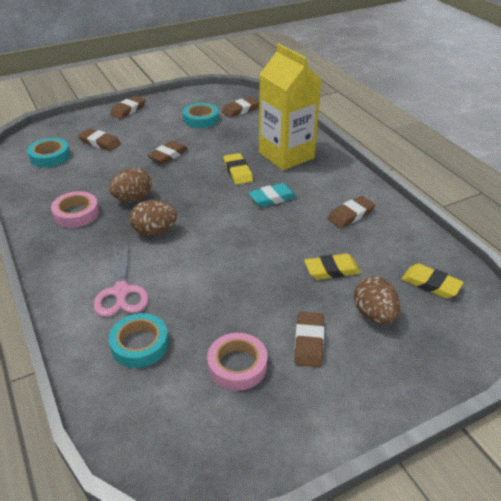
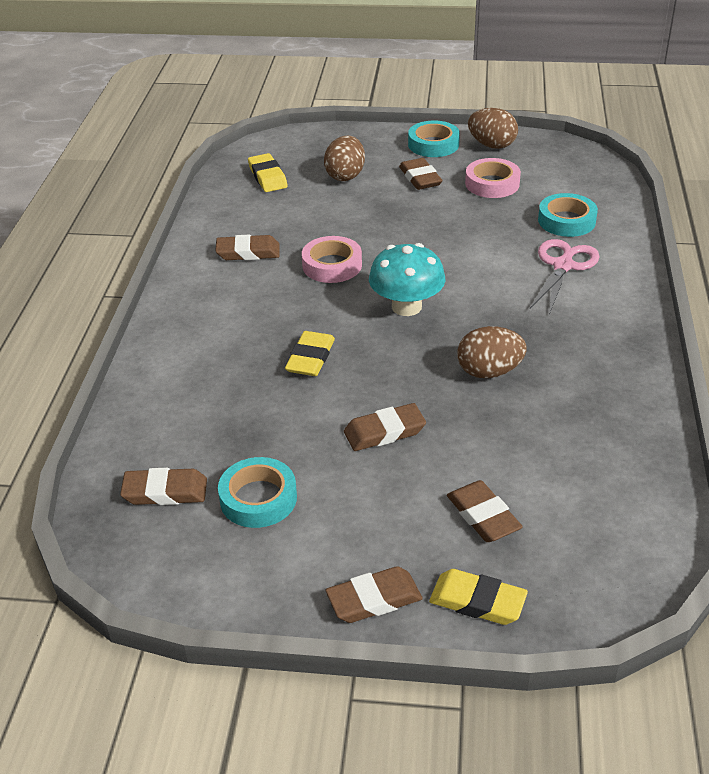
camera: 145 degrees left, 0 degrees up
turquoise tape [27,138,70,167] -> turquoise tape moved to [408,121,460,157]
pink tape [51,191,99,228] -> pink tape moved to [302,236,362,283]
brown egg [130,200,177,235] -> brown egg moved to [468,108,518,149]
turquoise eraser [248,183,297,207] -> none
yellow carton [259,44,321,170] -> none
brown eraser [294,311,324,367] -> brown eraser turned 60 degrees counterclockwise [399,158,442,190]
yellow eraser [304,253,361,280] -> yellow eraser moved to [429,569,528,625]
none -> turquoise mushroom [369,243,445,316]

